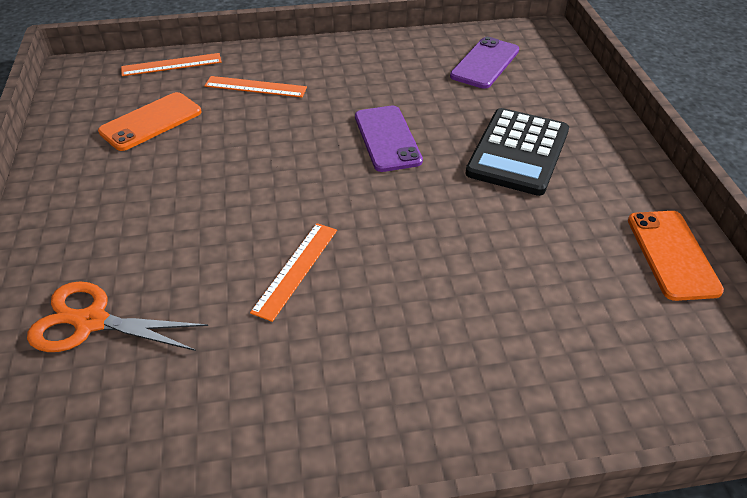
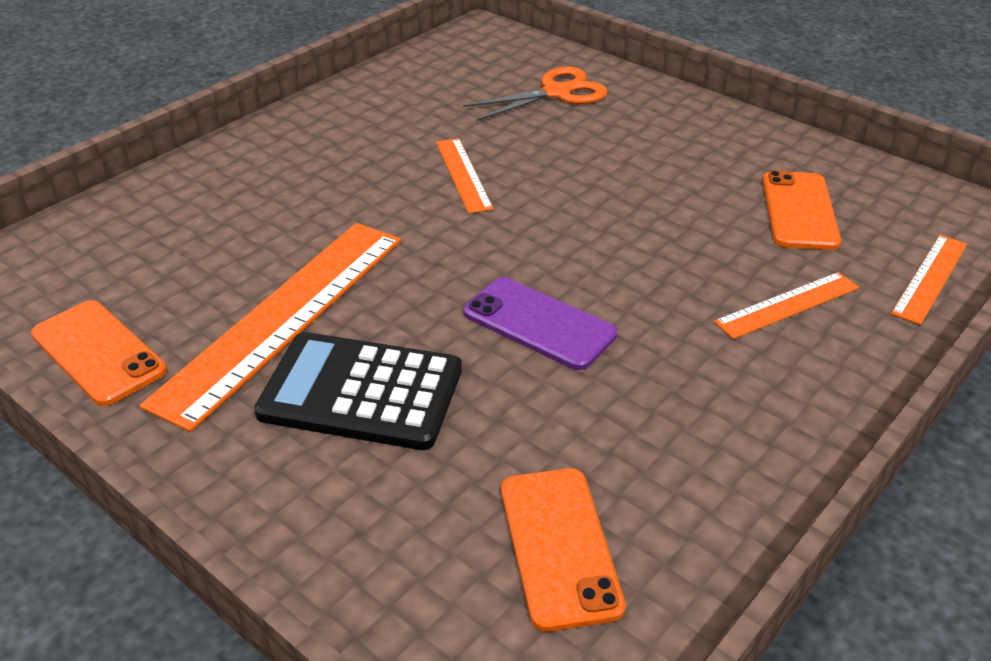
camera: 140 degrees right, 5 degrees down
purple phone [450,37,519,89] -> orange phone [501,468,626,632]
black calculator [465,108,569,196] -> black calculator turned 60 degrees counterclockwise [254,332,462,450]
none -> orange ruler [140,223,401,432]

